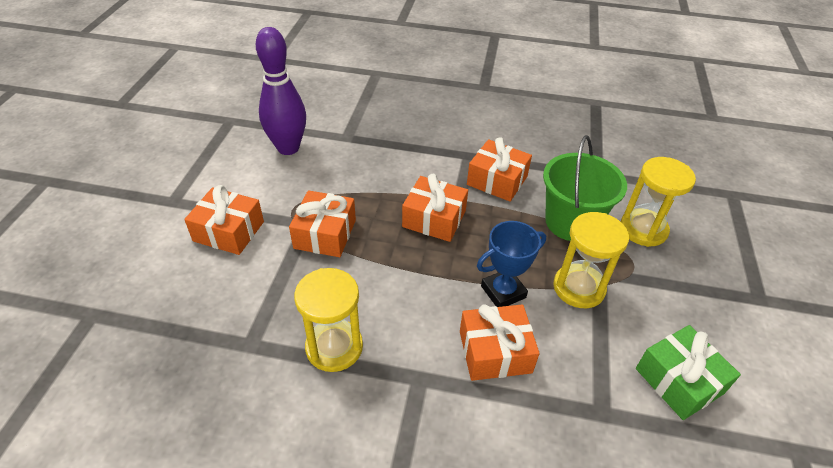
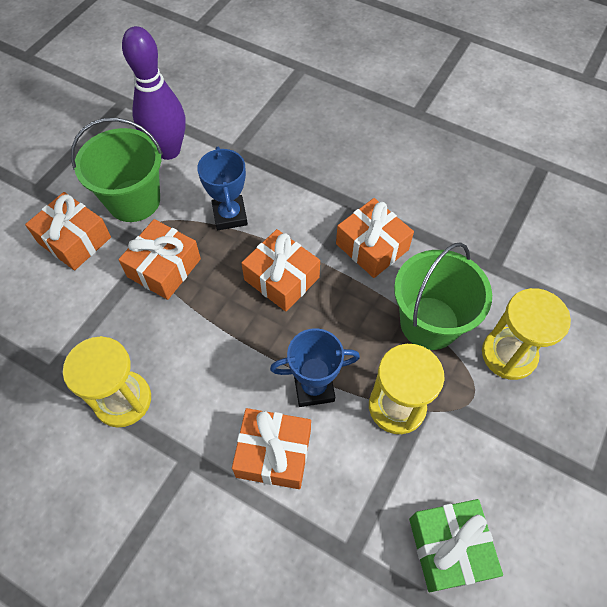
camera: 20 degrees right, 15 degrees up
none -> green bucket [71,118,163,222]
none -> blue trophy [197,147,248,230]

